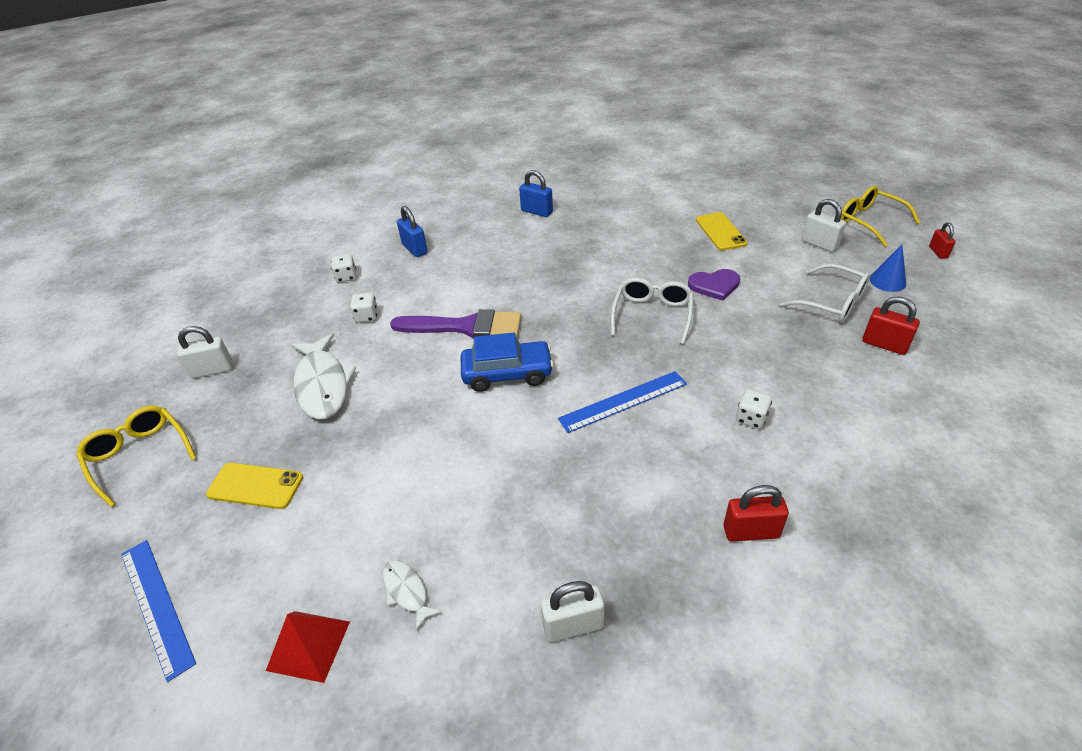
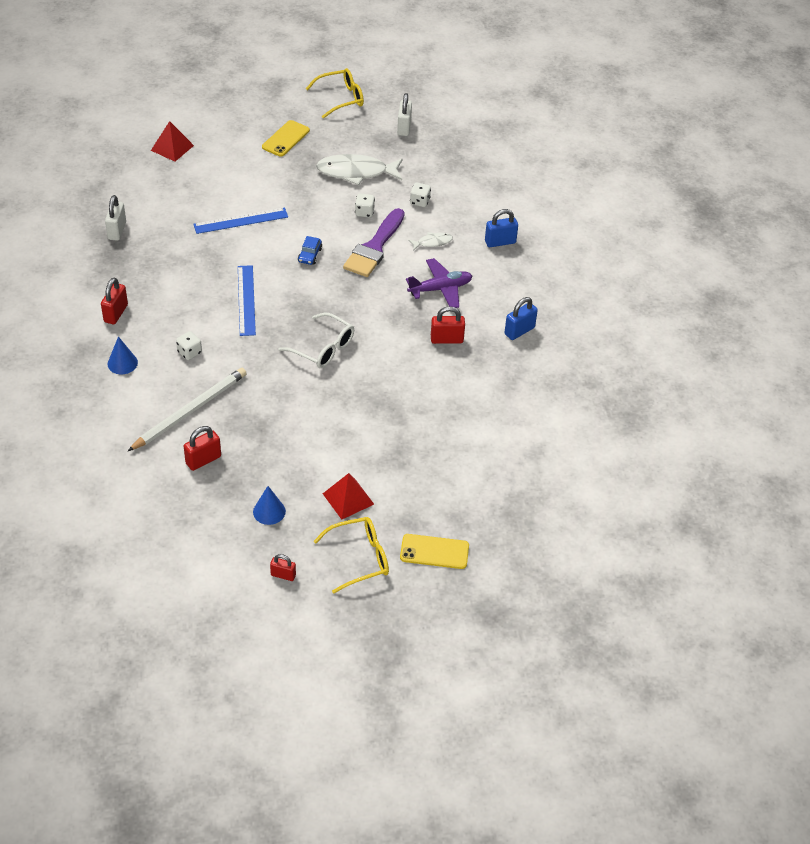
camera: 105 degrees right, 5 degrees up
blue ruler [121,540,196,682] -> blue ruler moved to [193,208,288,234]
white dice [331,254,357,283] -> white dice moved to [355,193,375,218]
white fish [383,560,442,631] -> white fish moved to [408,232,453,251]
blue car [461,332,554,392] -> blue car [298,236,322,265], size x0.52
purple heart [688,269,740,301] -> none
yellow phone [696,212,748,251] -> yellow phone moved to [400,534,469,569]
white glasses [780,263,870,323] -> none
white padlock [802,199,846,252] -> red pyramid [323,473,374,520]
none -> blue cone [108,336,138,374]
none -> white pencil [128,368,247,451]
none -> purple plane [406,258,472,308]
none -> red padlock [431,306,465,344]

